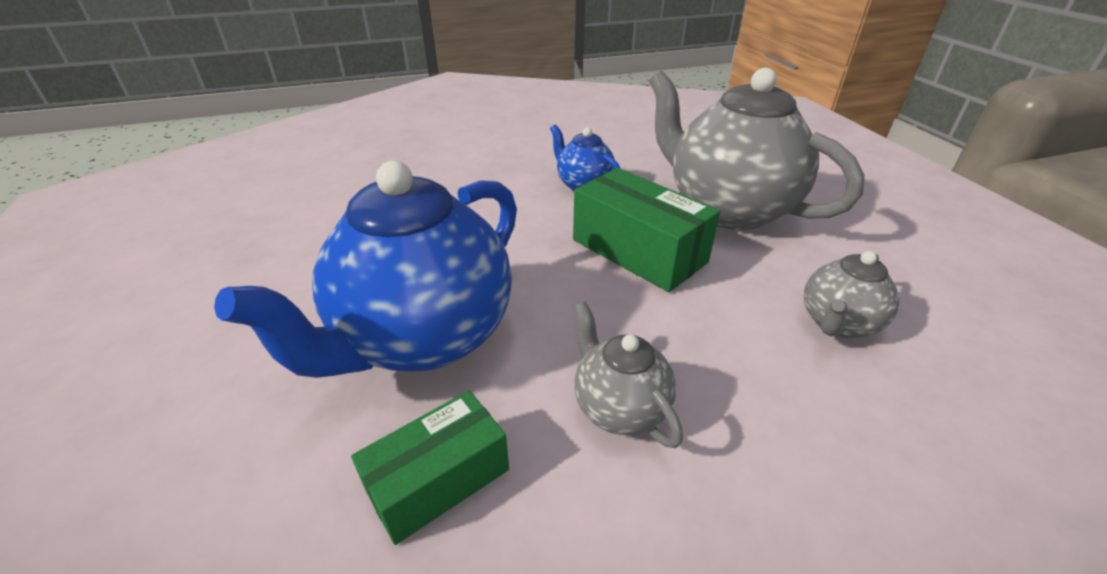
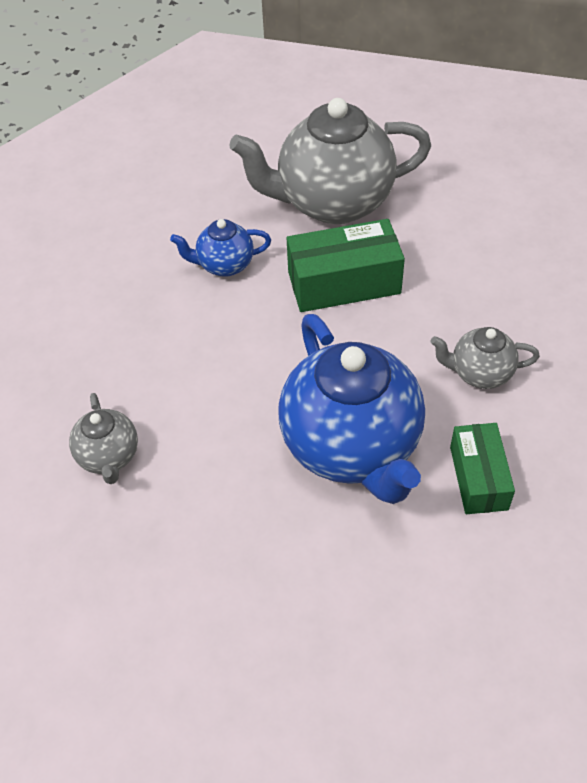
camera: 55 degrees left, 15 degrees up
grey teapot [804,251,900,338] -> grey teapot moved to [69,393,138,484]

